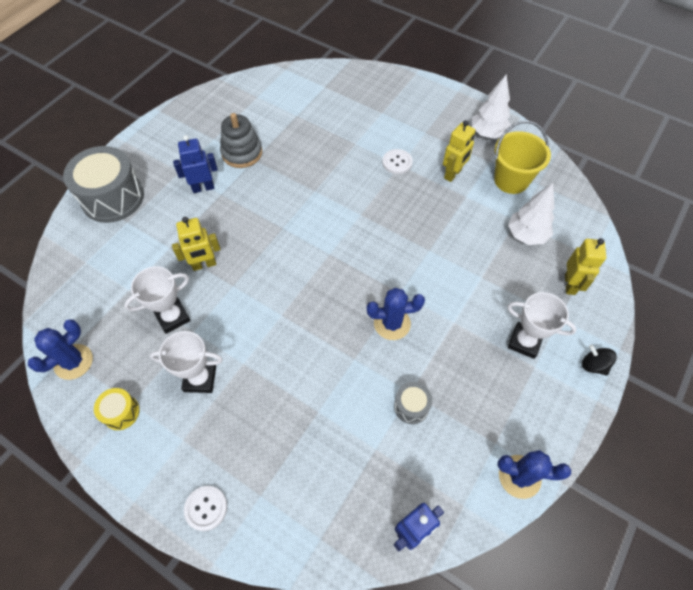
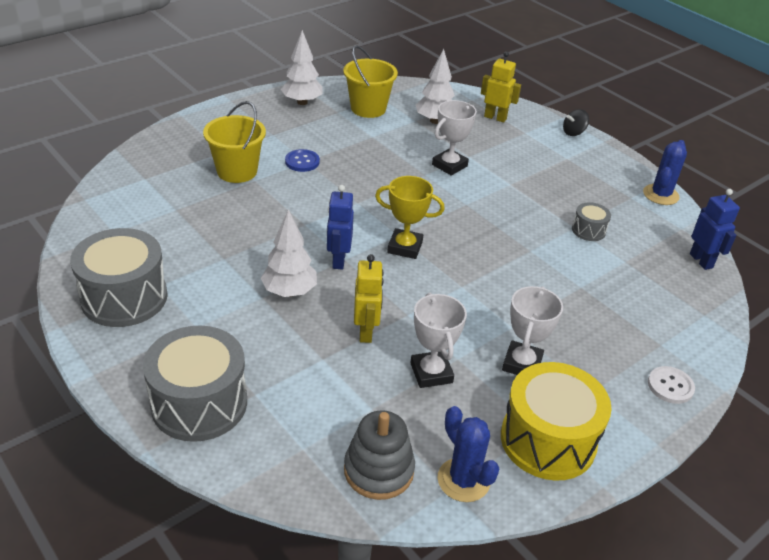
camera: 75 degrees left, 20 degrees down
yellow drum [94,388,139,430] -> yellow drum [501,362,612,481], size x2.13
blue robot [173,135,218,193] -> blue robot moved to [327,185,354,269]
grey stacking toy [220,113,262,168] -> grey stacking toy moved to [344,410,415,500]
blue cactus [367,288,425,340] -> none
white button [382,149,413,174] -> blue button [285,149,320,172]
yellow robot [443,120,475,182] -> none
white trophy [507,292,577,359] -> white trophy moved to [432,100,477,176]
none -> grey drum [70,228,168,327]
none -> yellow bucket [203,101,266,183]
none -> white tree [261,209,317,297]
none -> yellow trophy [375,176,445,259]

